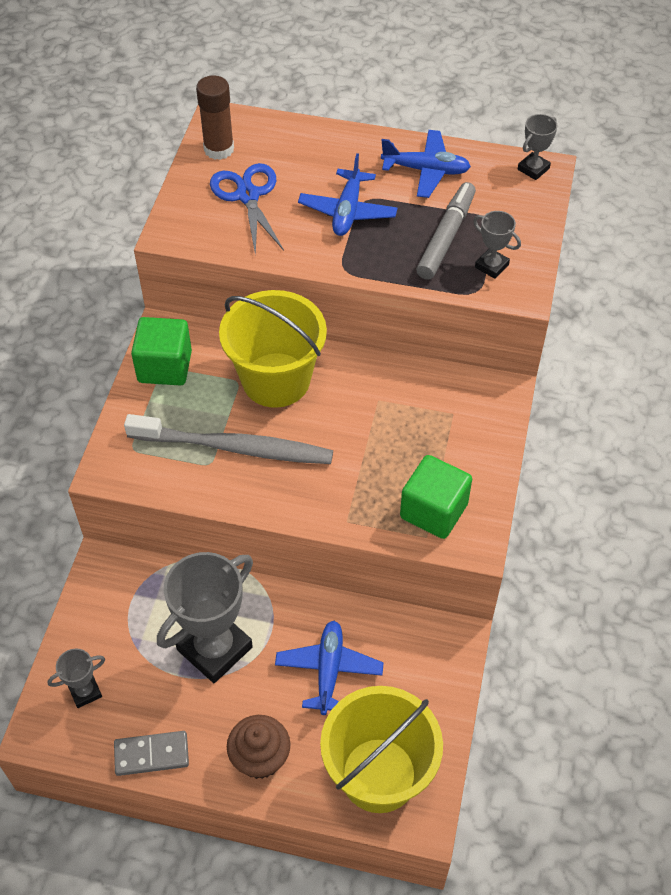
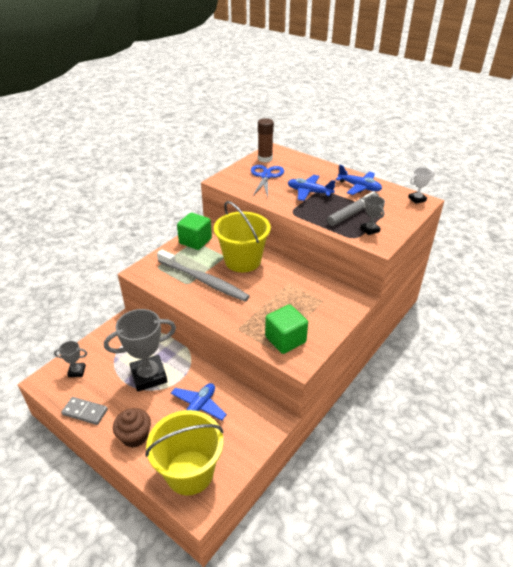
camera: 25 degrees right, 15 degrees down
blue plane [298,153,398,236] -> blue plane turned 75 degrees clockwise [288,175,336,201]
grey trophy [518,114,558,180] -> white trophy [408,167,435,204]

